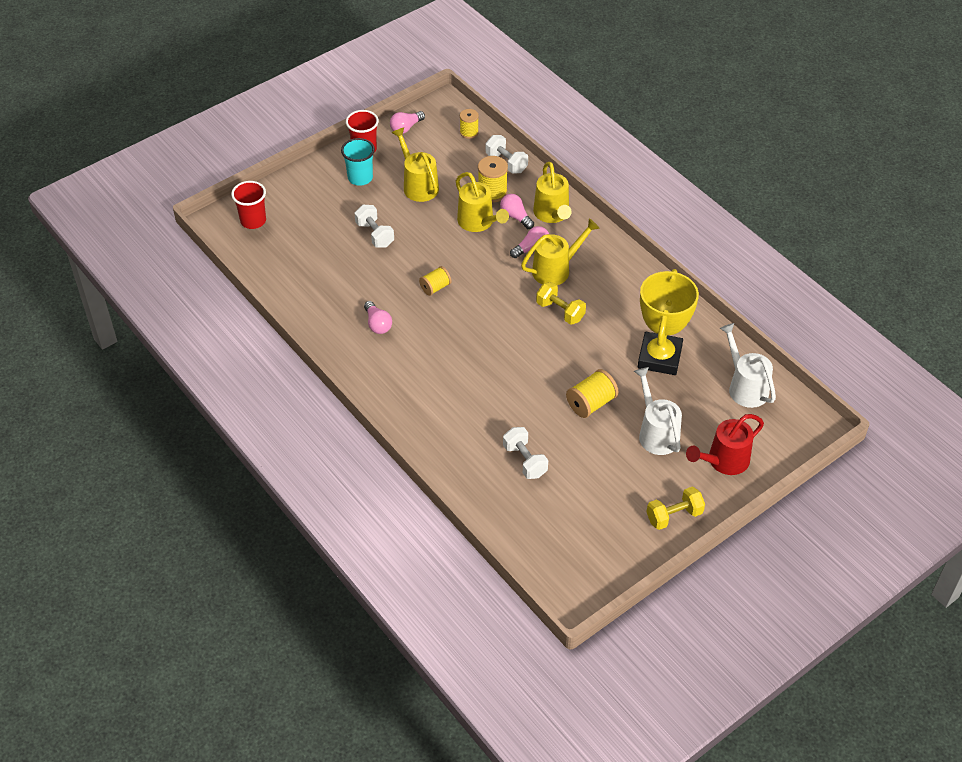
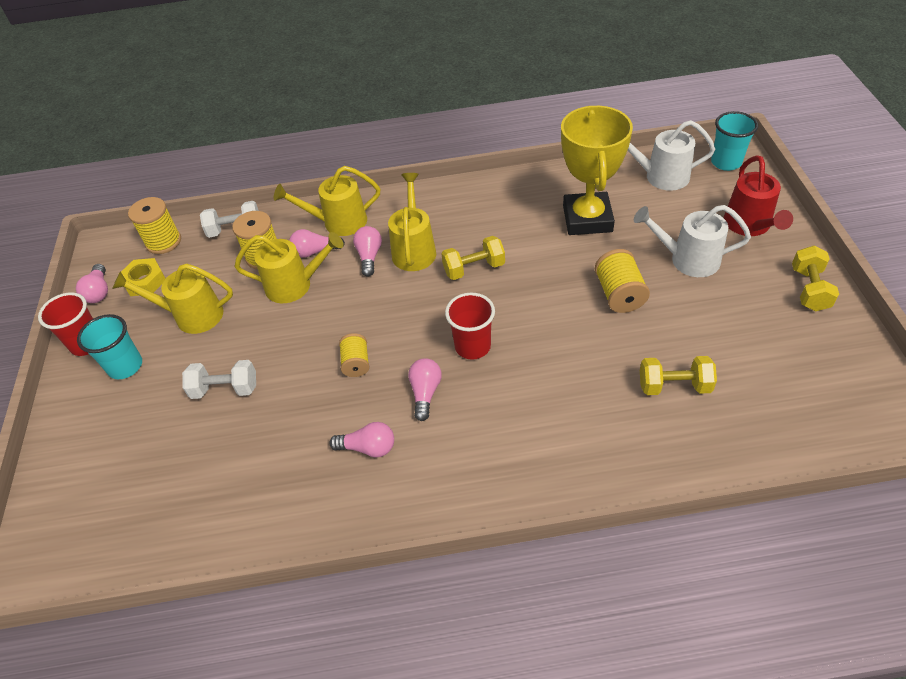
camera: 55 degrees left, 0 degrees up
red cup [231,181,266,229] -> red cup moved to [445,293,495,360]
yellow spool [460,109,479,139] -> yellow spool [128,197,181,254], size x1.52
white dumbbell [503,427,548,479] -> yellow dumbbell [640,356,717,395]
yellow watering can [533,162,572,223] -> yellow watering can turned 150 degrees clockwise [274,166,380,236]
yellow trophy [638,269,699,375] -> yellow trophy turned 45 degrees clockwise [561,106,633,235]
none -> yellow nut [121,258,166,296]
none -> pink light bulb [408,358,442,421]
none -> turquoise cup [711,111,758,171]

